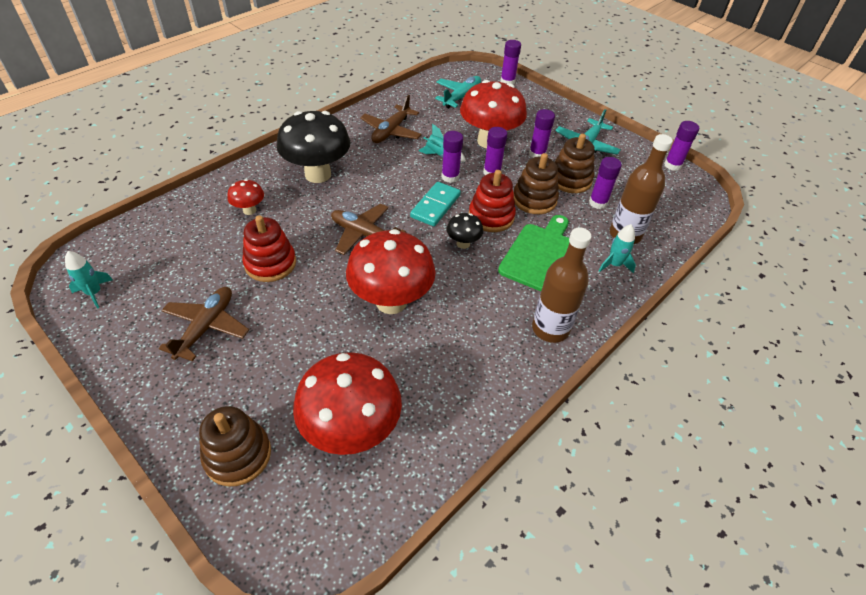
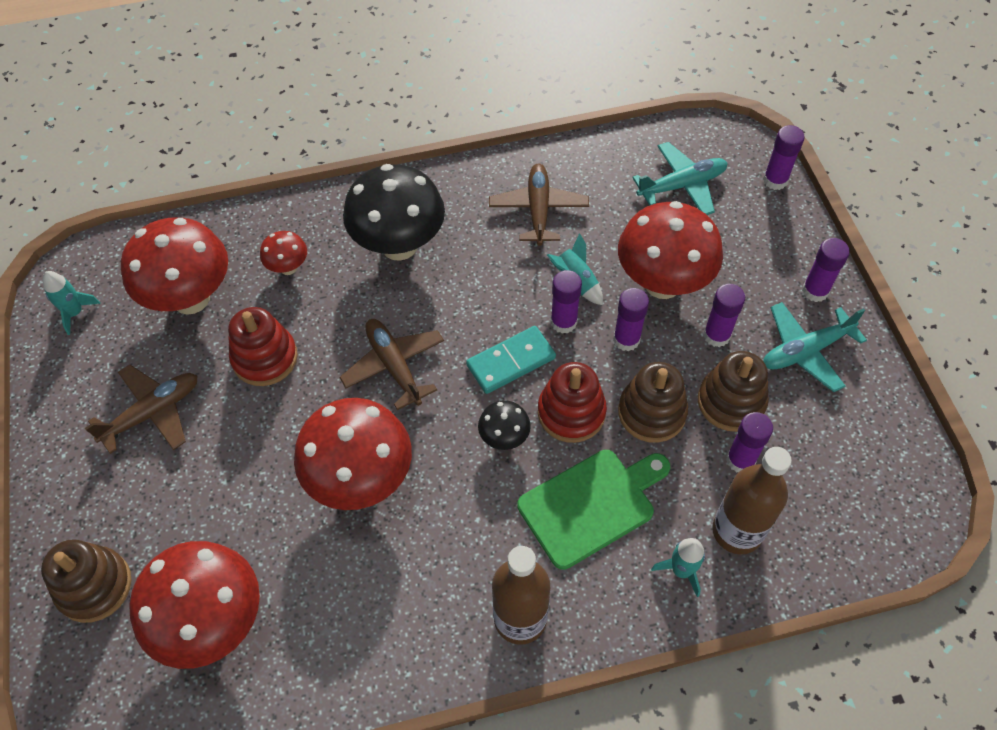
camera: 35 degrees right, 10 degrees up
brown plane [360,95,422,143] -> brown plane turned 120 degrees clockwise [489,163,589,246]
purple glue stick [664,121,699,171] -> purple glue stick moved to [802,238,850,302]
none -> red mushroom [121,217,228,315]

